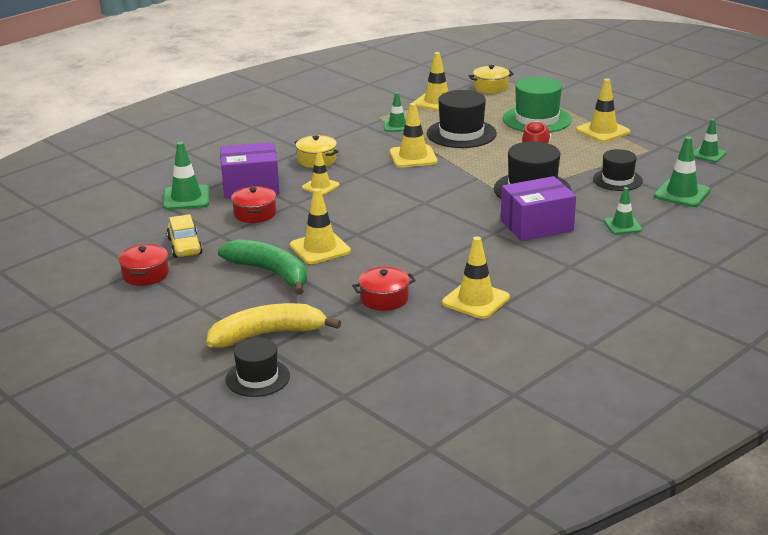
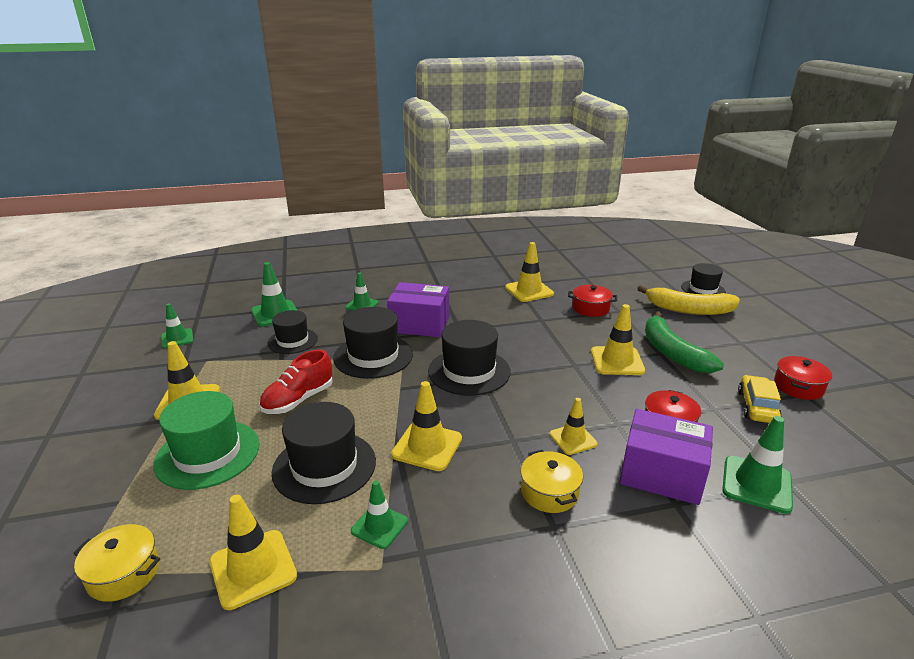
camera: 150 degrees left, 0 degrees up
none -> black hat [428,320,511,396]

